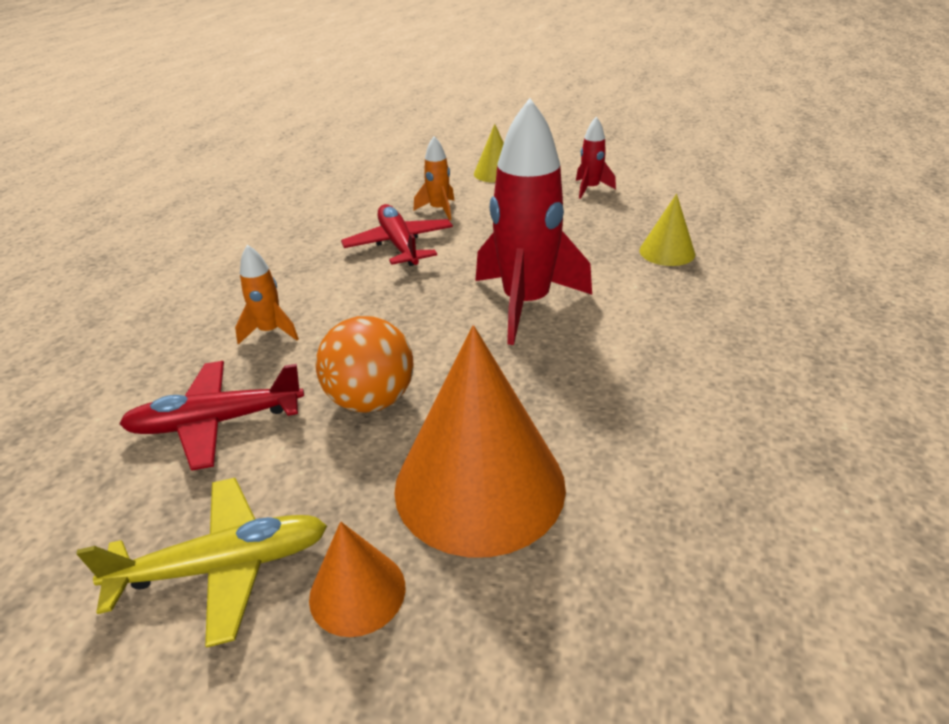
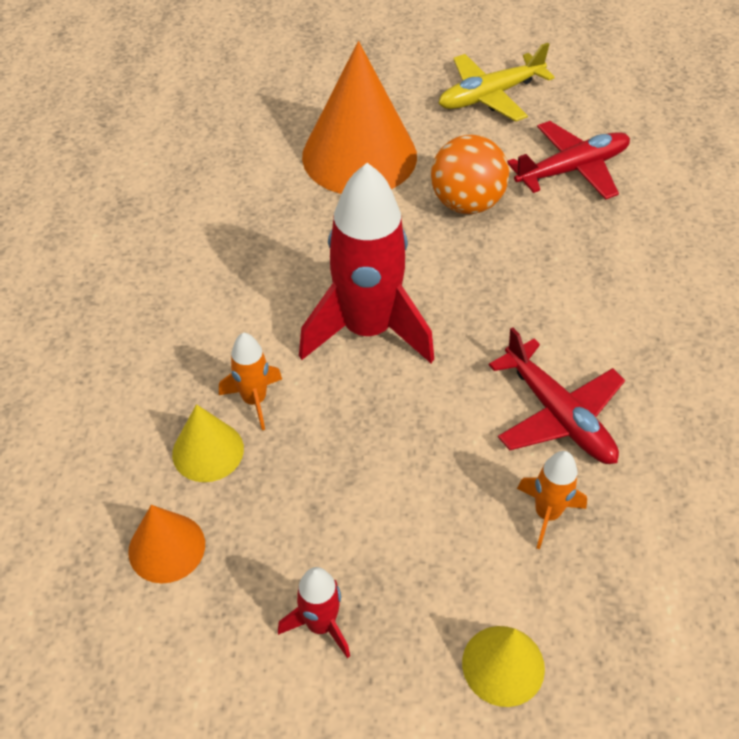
camera: 165 degrees right, 15 degrees up
orange rocket [235,245,299,345] -> orange rocket moved to [219,332,282,430]
orange cone [309,522,405,637] -> orange cone moved to [128,505,205,583]

